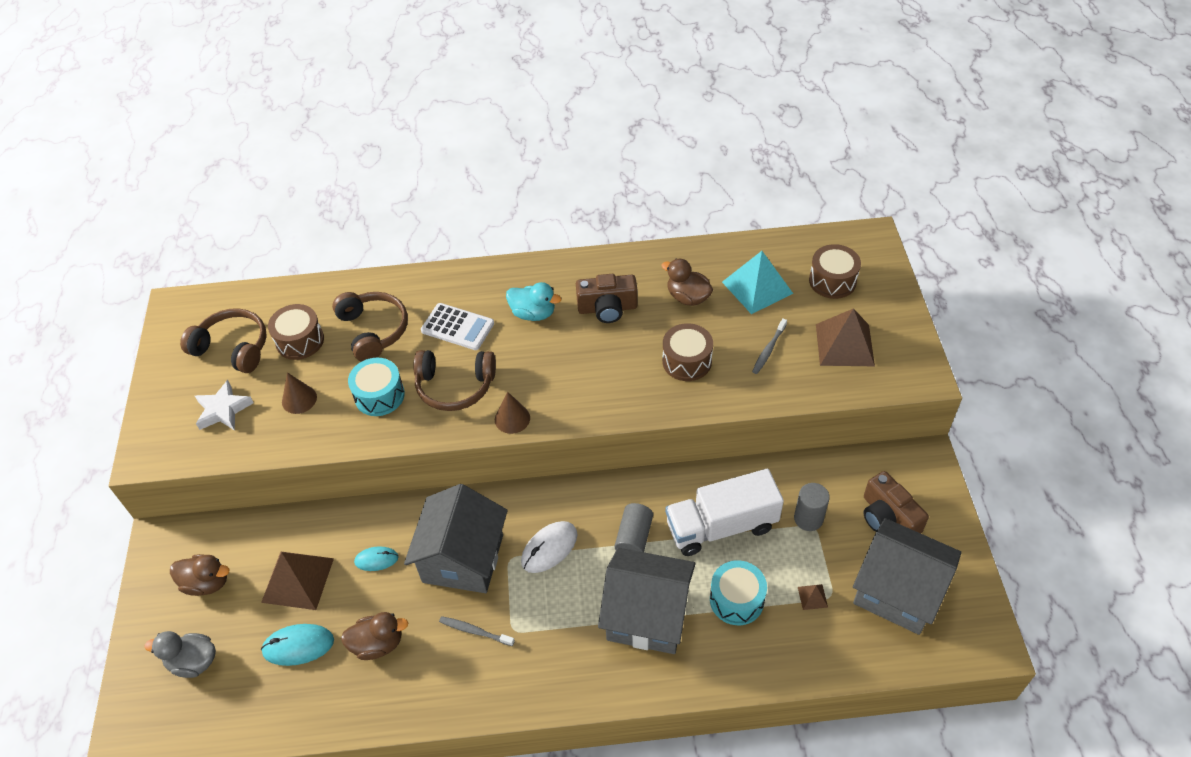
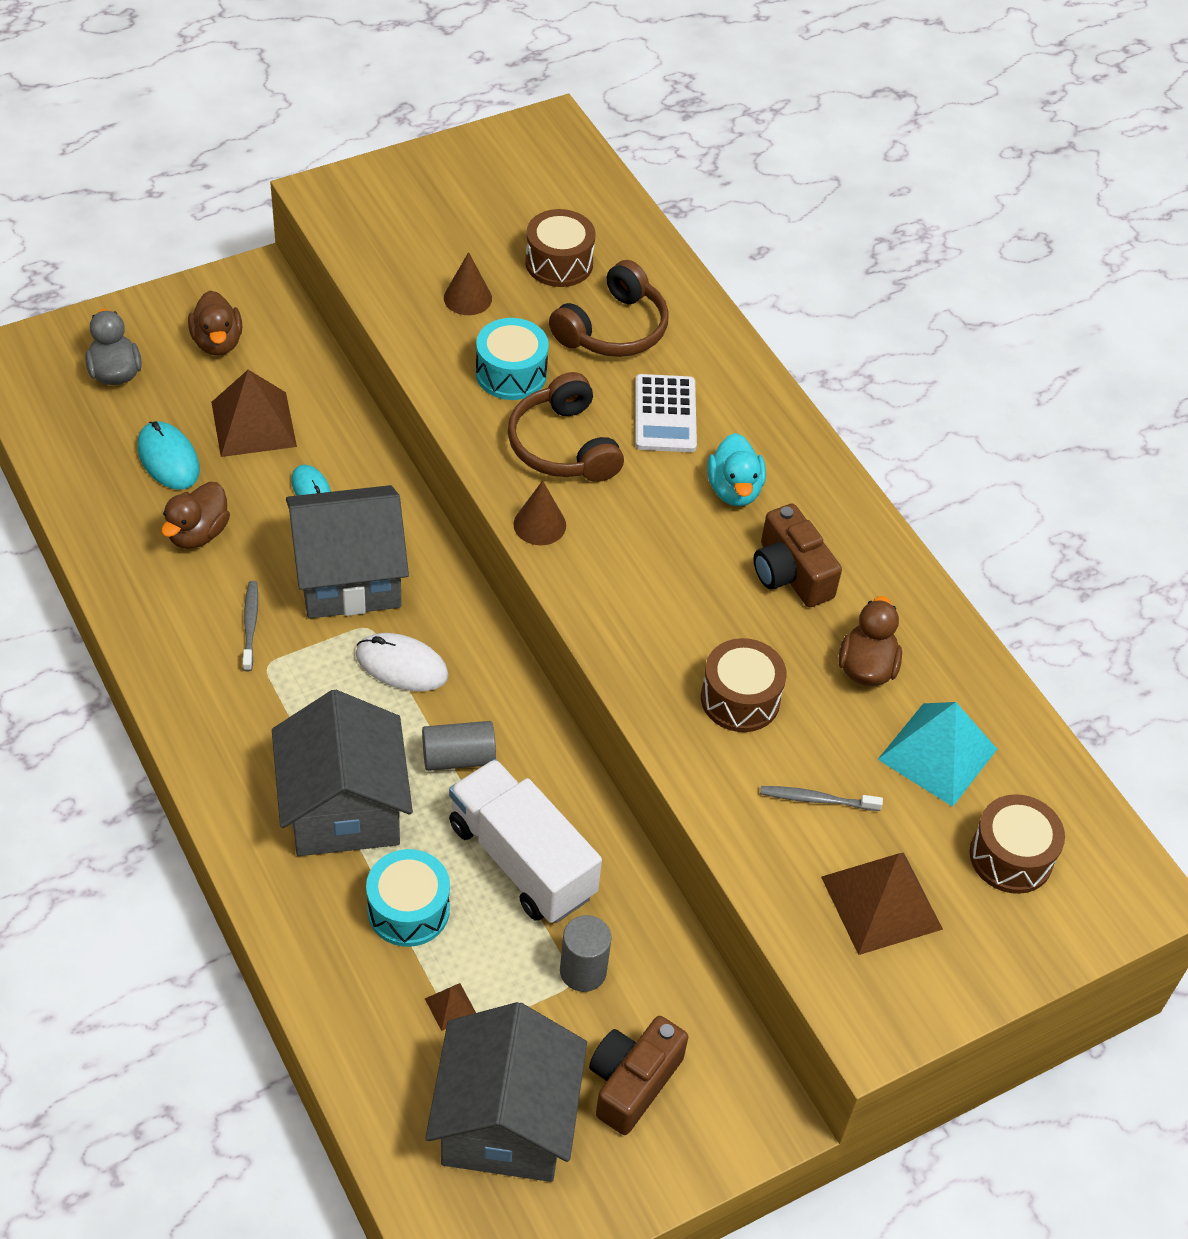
camera: 60 degrees right, 0 degrees up
brown headphones [180,308,267,373] -> none
white star [195,380,254,430] -> none
brown duck [341,612,408,660] -> brown duck turned 60 degrees clockwise [161,482,230,549]

